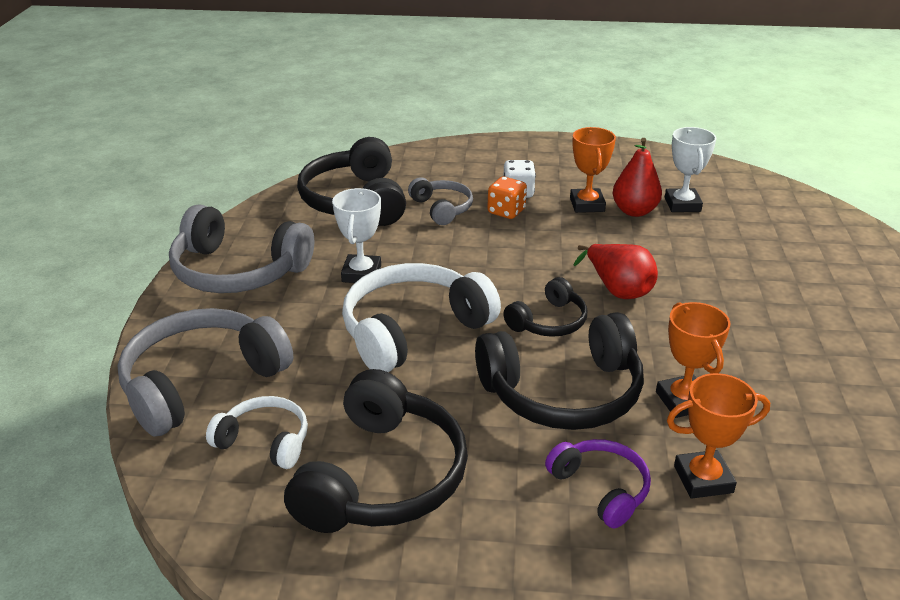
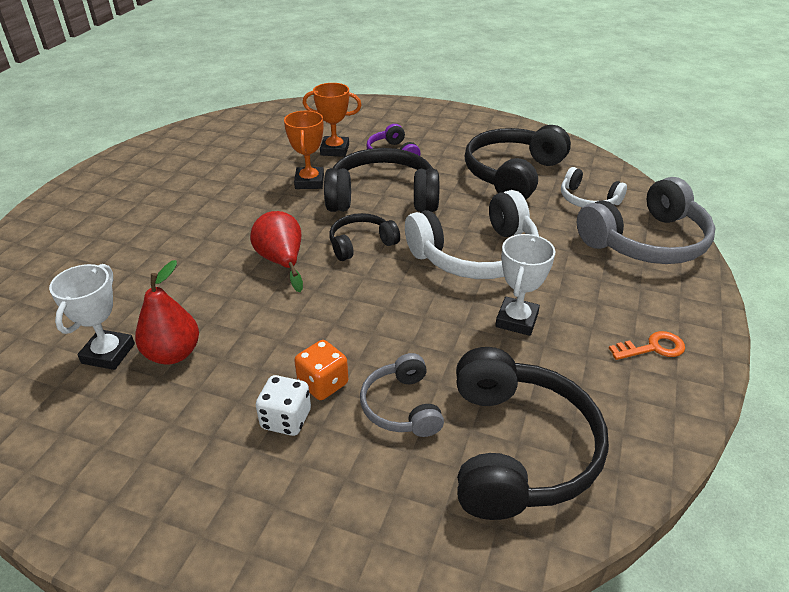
camera: 165 degrees left, 5 degrees up
grey headphones [169,204,314,293] -> orange key [609,331,685,360]
orange trophy [570,127,616,213] -> none

